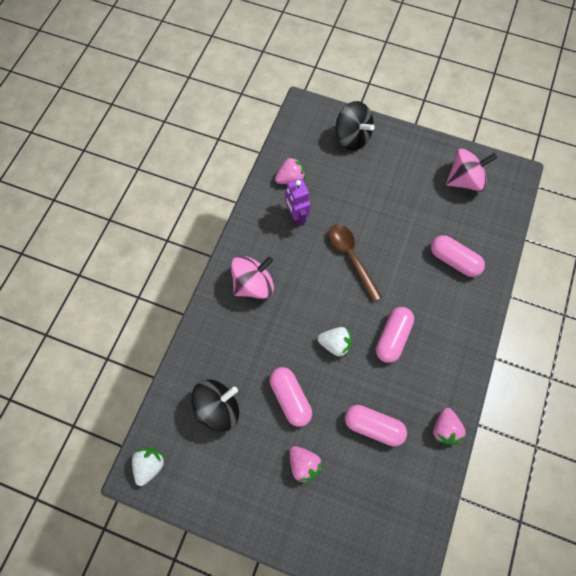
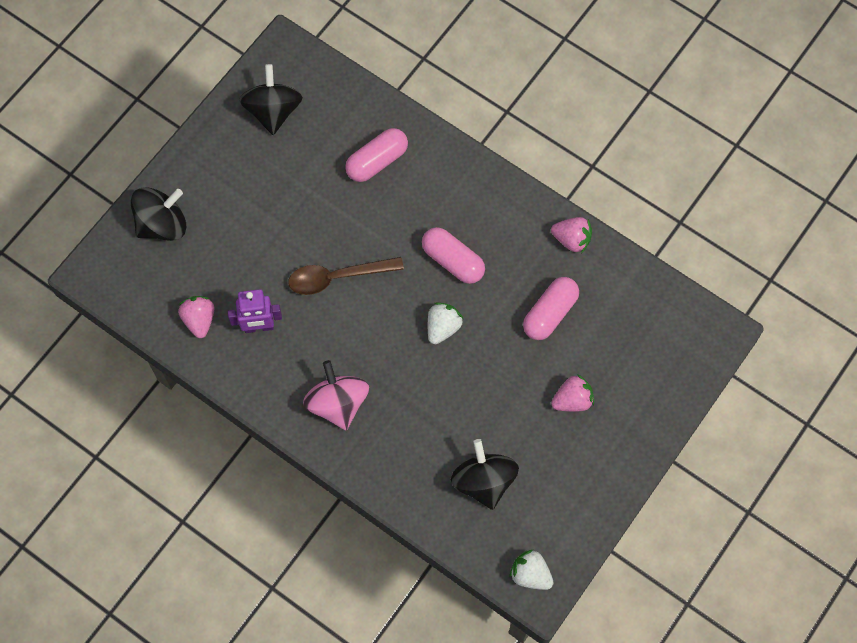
camera: 75 degrees left, 0 degrees up
pink capsule [270,367,312,427] -> none
pink spinning top [446,148,497,192] -> black spinning top [239,64,303,135]

